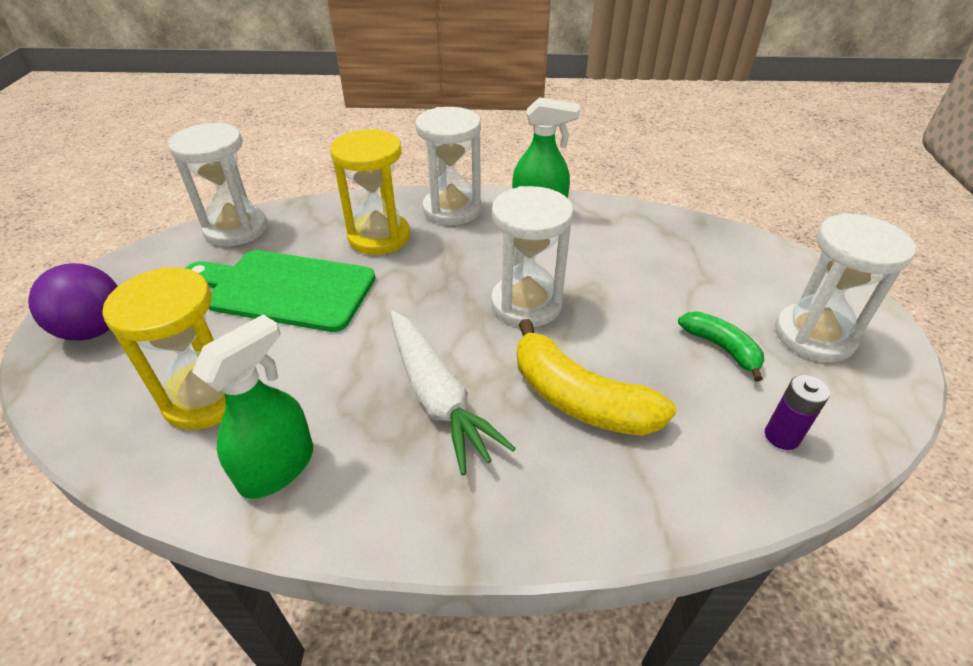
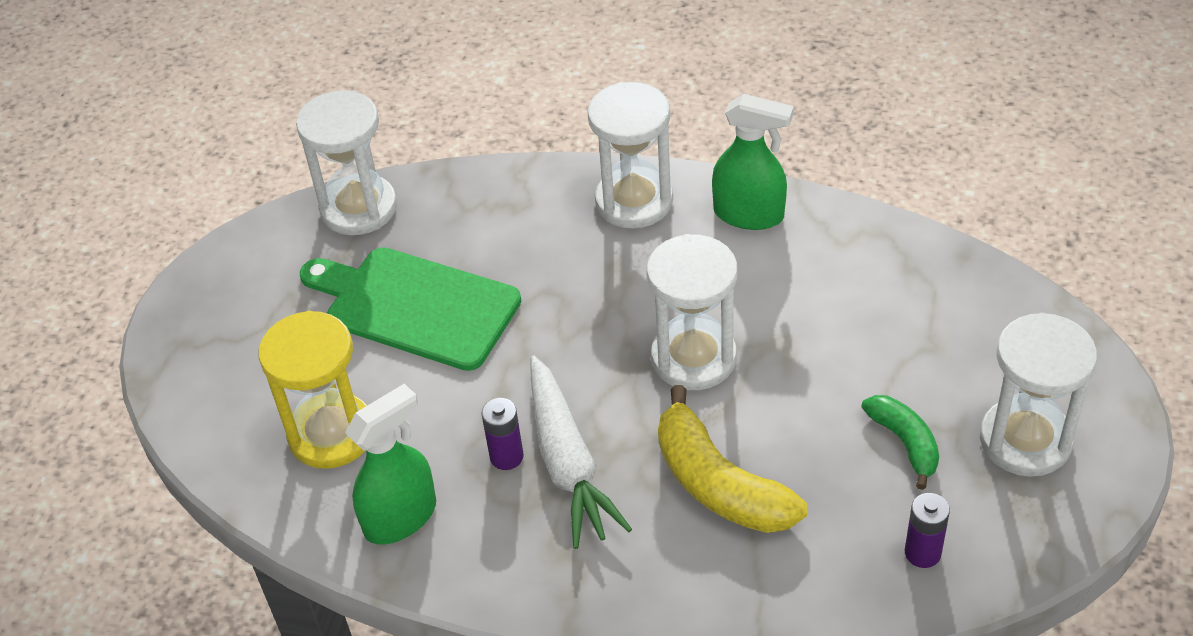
camera: 15 degrees right, 5 degrees up
purple ball [28,263,118,341] -> none
yellow hourglass [330,129,410,255] -> none
none -> purple battery [481,398,524,470]

